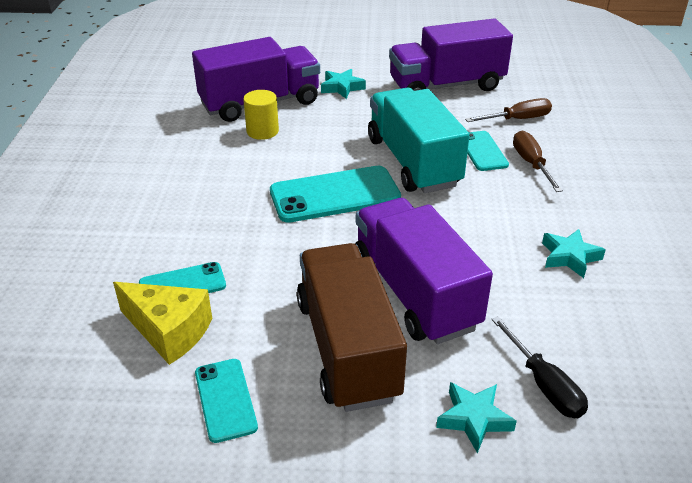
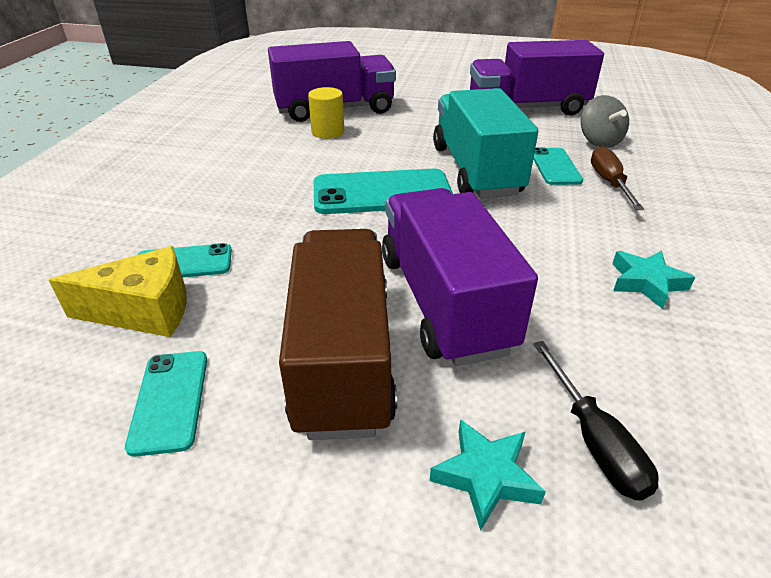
camera: 10 degrees right, 0 degrees up
yellow cheese [113,282,212,365] -> yellow cheese turned 45 degrees counterclockwise [49,246,187,337]
turquoise star [321,69,366,99] -> none
brown screwdriver [465,98,552,122] -> grey spinning top [581,95,629,148]

